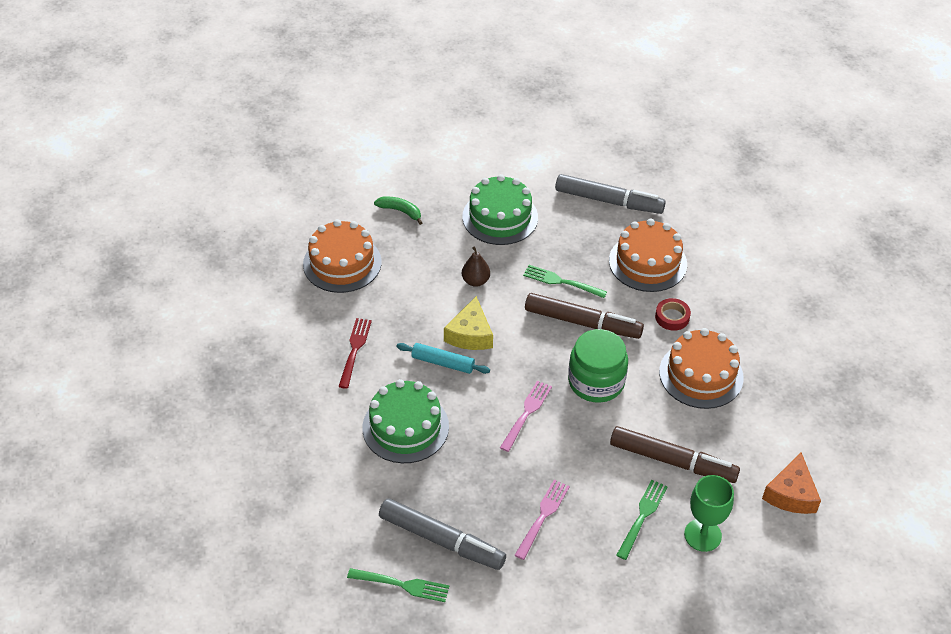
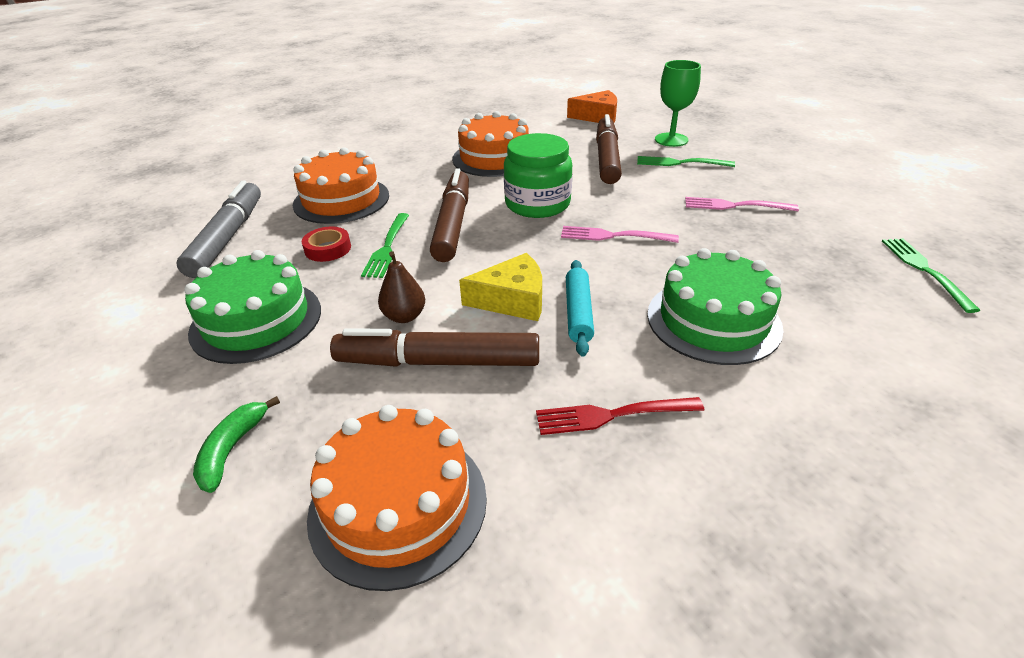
camera: 105 degrees left, 10 degrees down
grey marker [379,498,506,570] -> none
red tape [655,298,691,331] -> red tape moved to [302,227,351,262]
none -> brown marker [330,328,539,367]

